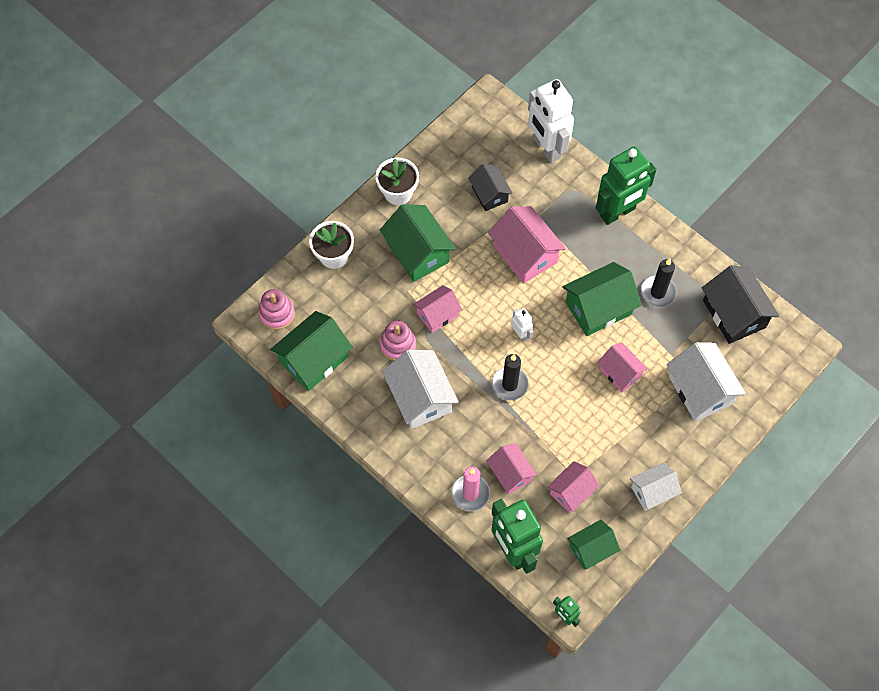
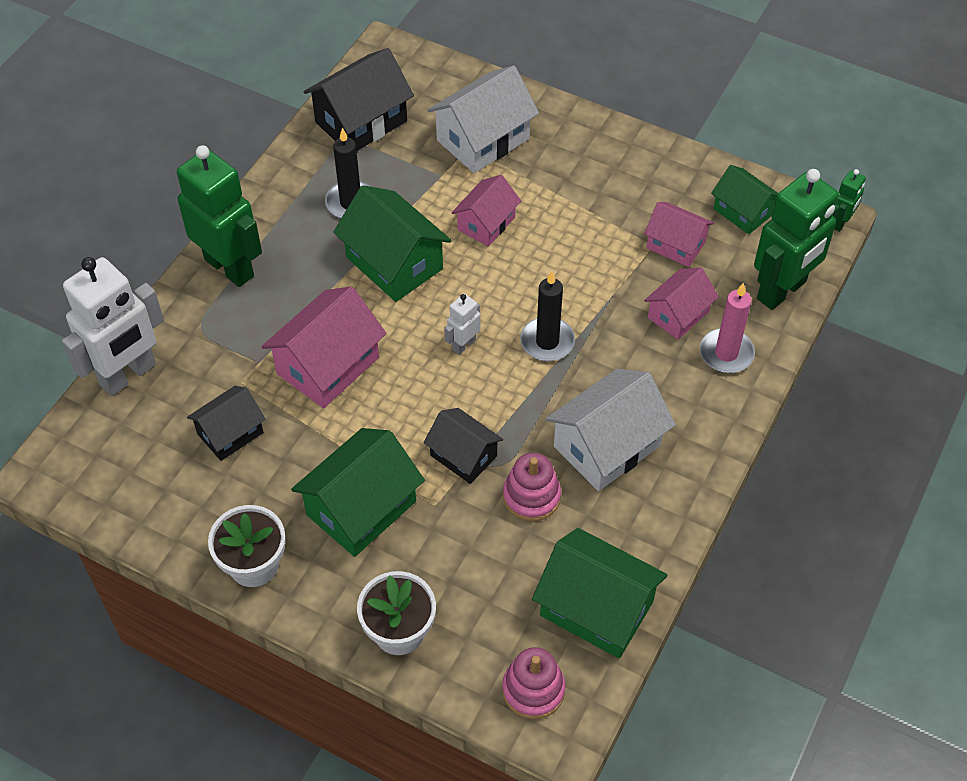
camera: 105 degrees left, 10 degrees down
pink house [413,285,462,333] -> black house [423,408,503,484]
white house [630,463,682,511] -> none

